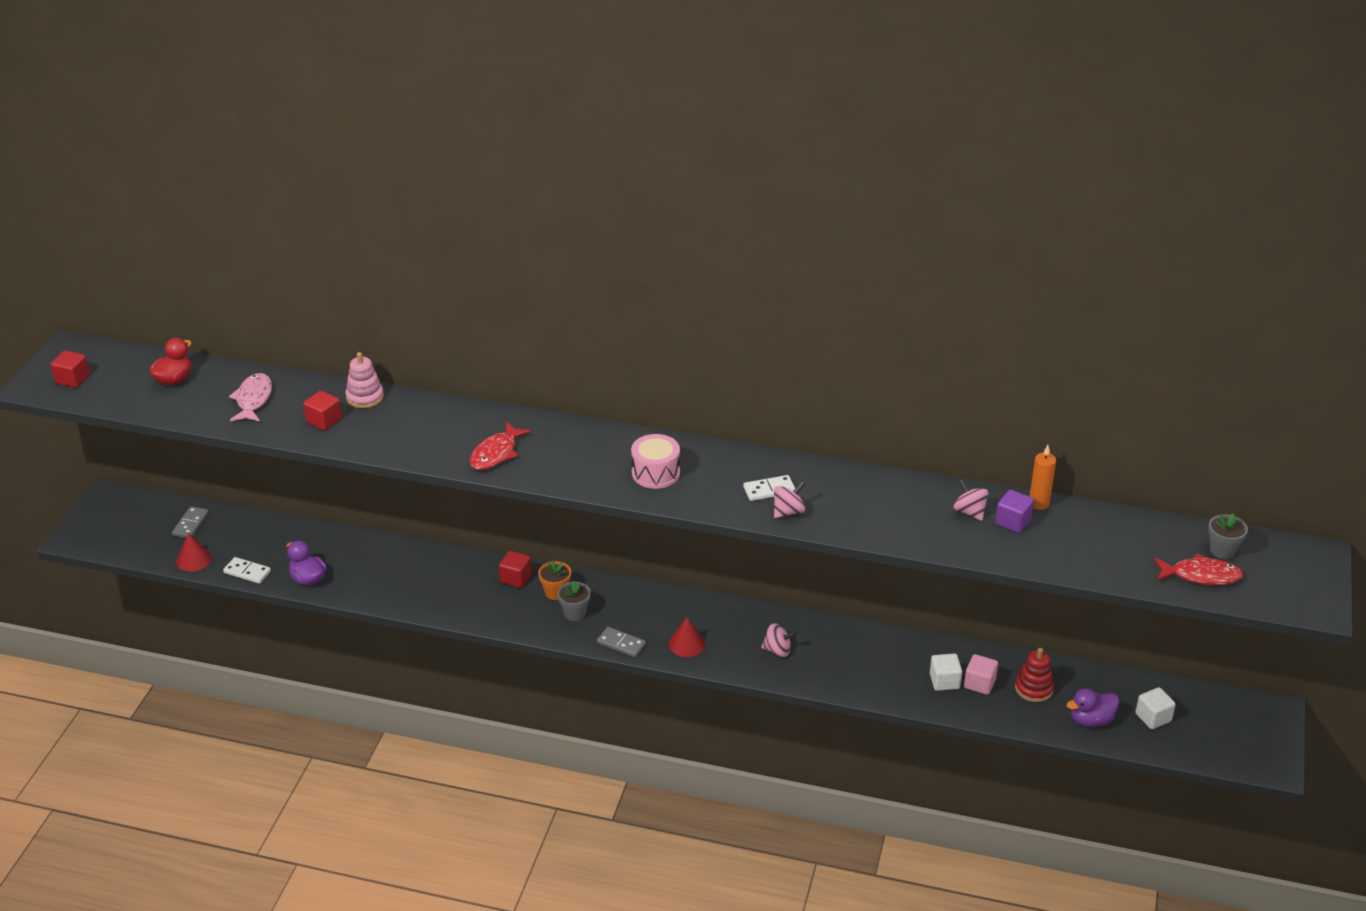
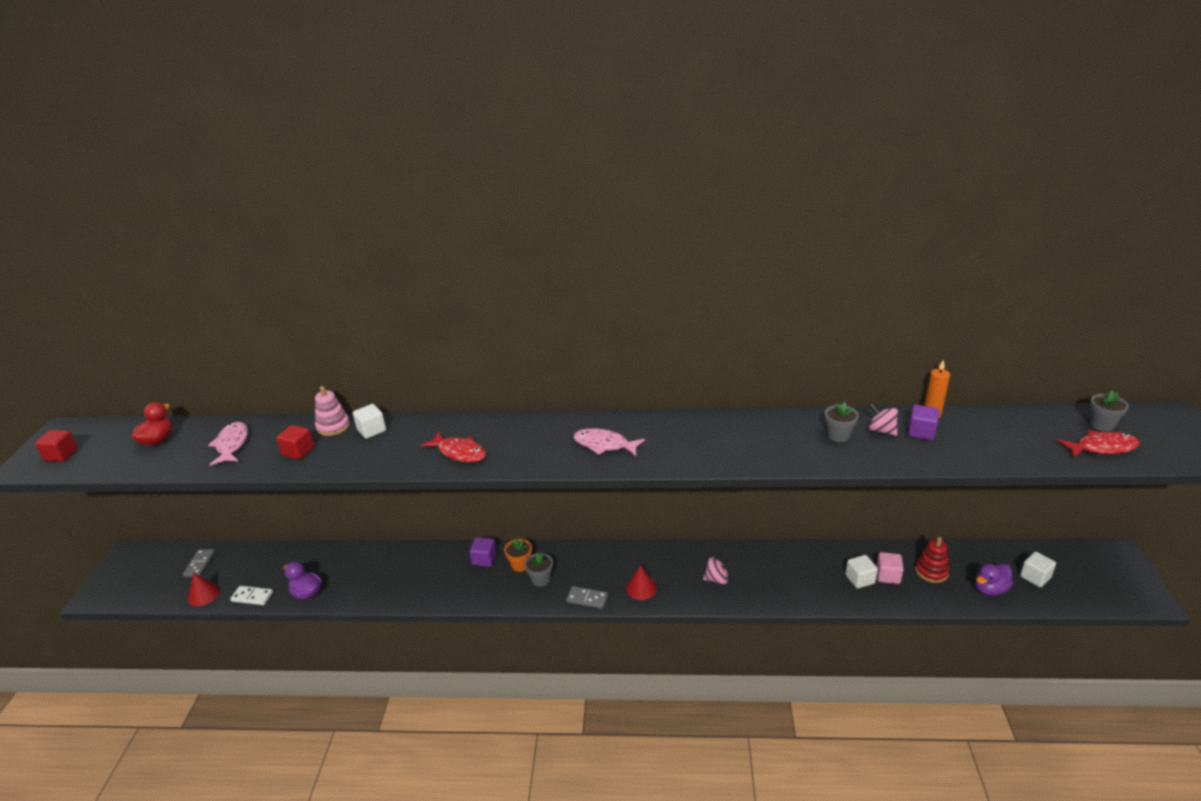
camera: 10 degrees left, 5 degrees down
red fish [470,422,532,470] -> red fish turned 75 degrees counterclockwise [421,432,486,462]
red cube [499,551,532,588] -> purple cube [469,537,497,567]
pink drum [631,434,680,489] -> pink fish [574,428,645,456]
white domino [743,475,796,501] -> none
pink spinning top [774,481,805,518] -> none
none -> white cube [353,404,386,439]
none -> grey flower pot [825,402,859,442]

